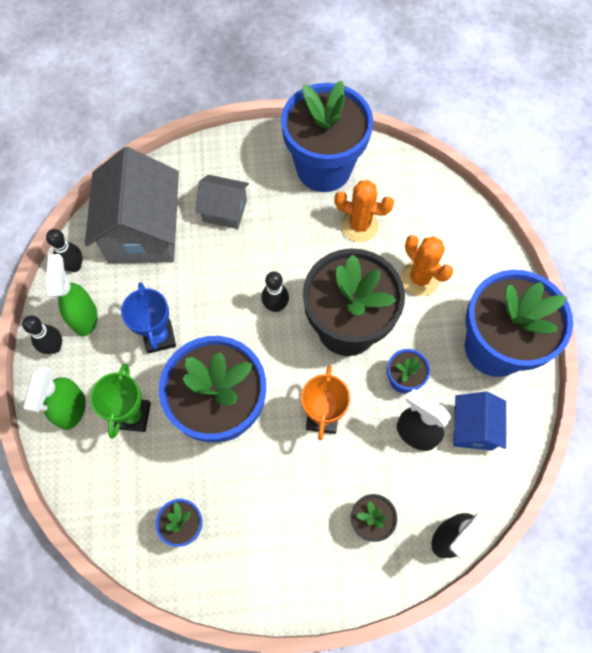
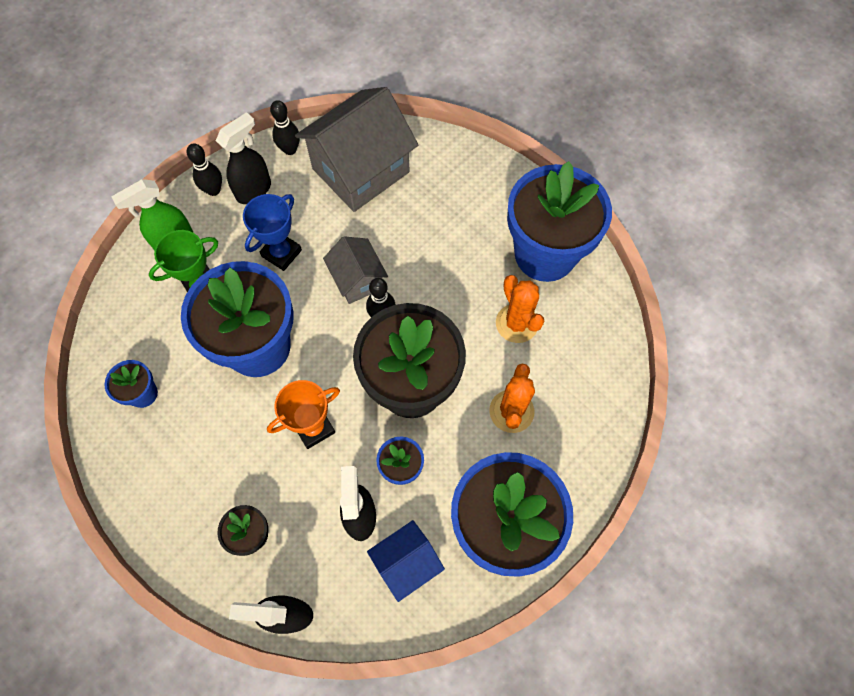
camera: 50 degrees right, 0 degrees up
green spray bottle [46,254,98,336] -> black spray bottle [216,112,271,204]
grey house [196,175,249,229] -> grey house moved to [323,236,388,304]

